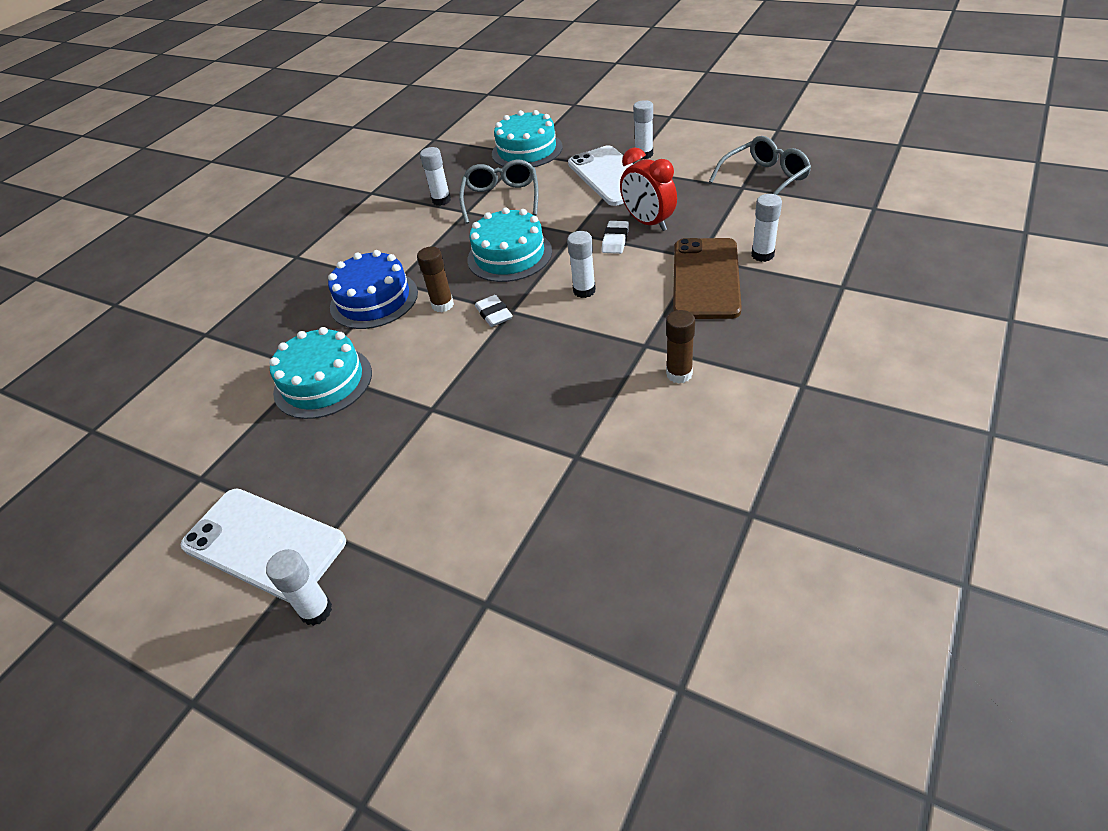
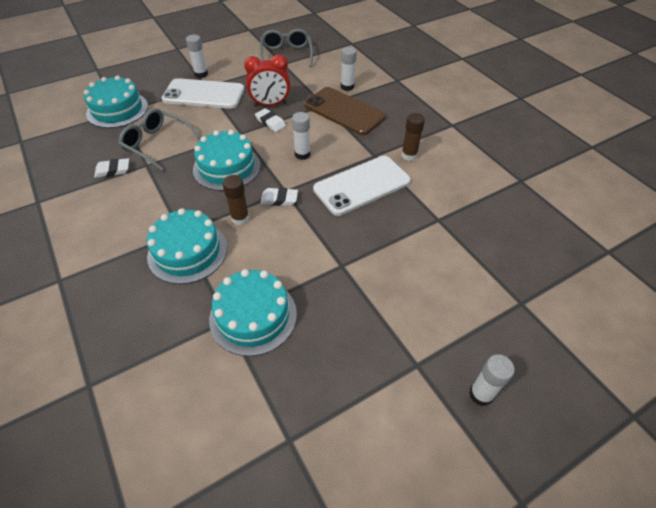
camera: 65 degrees left, 5 degrees up
white phone [180,489,346,602] -> white phone moved to [313,156,411,216]
blue cake [328,250,418,329] -> turquoise cake [147,208,227,284]
white glue stick [420,147,451,206] -> white eraser [94,158,129,178]

